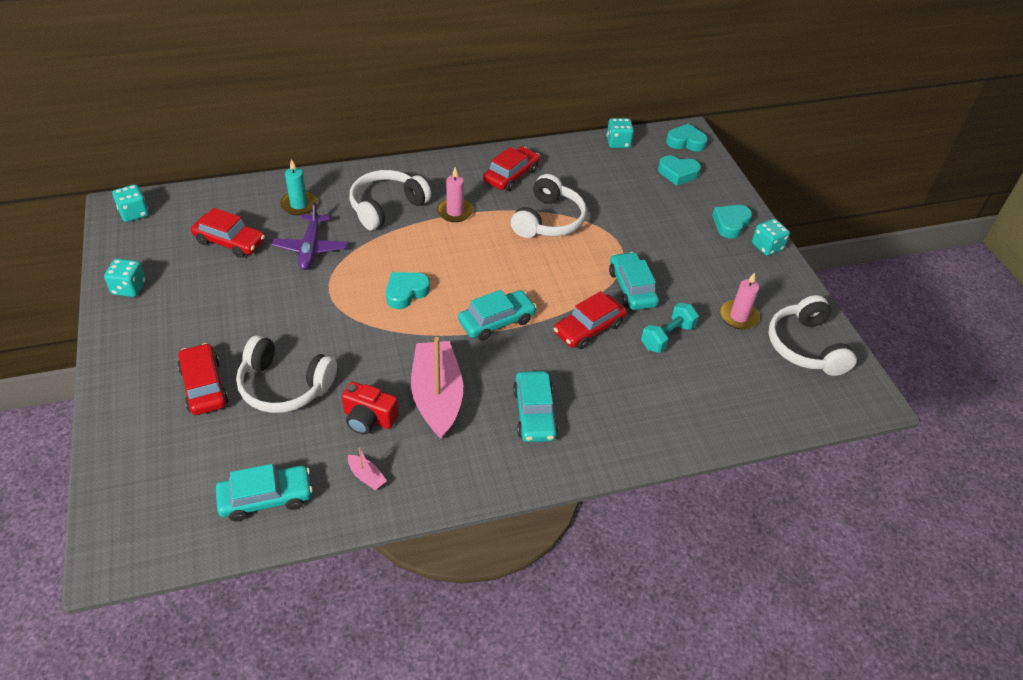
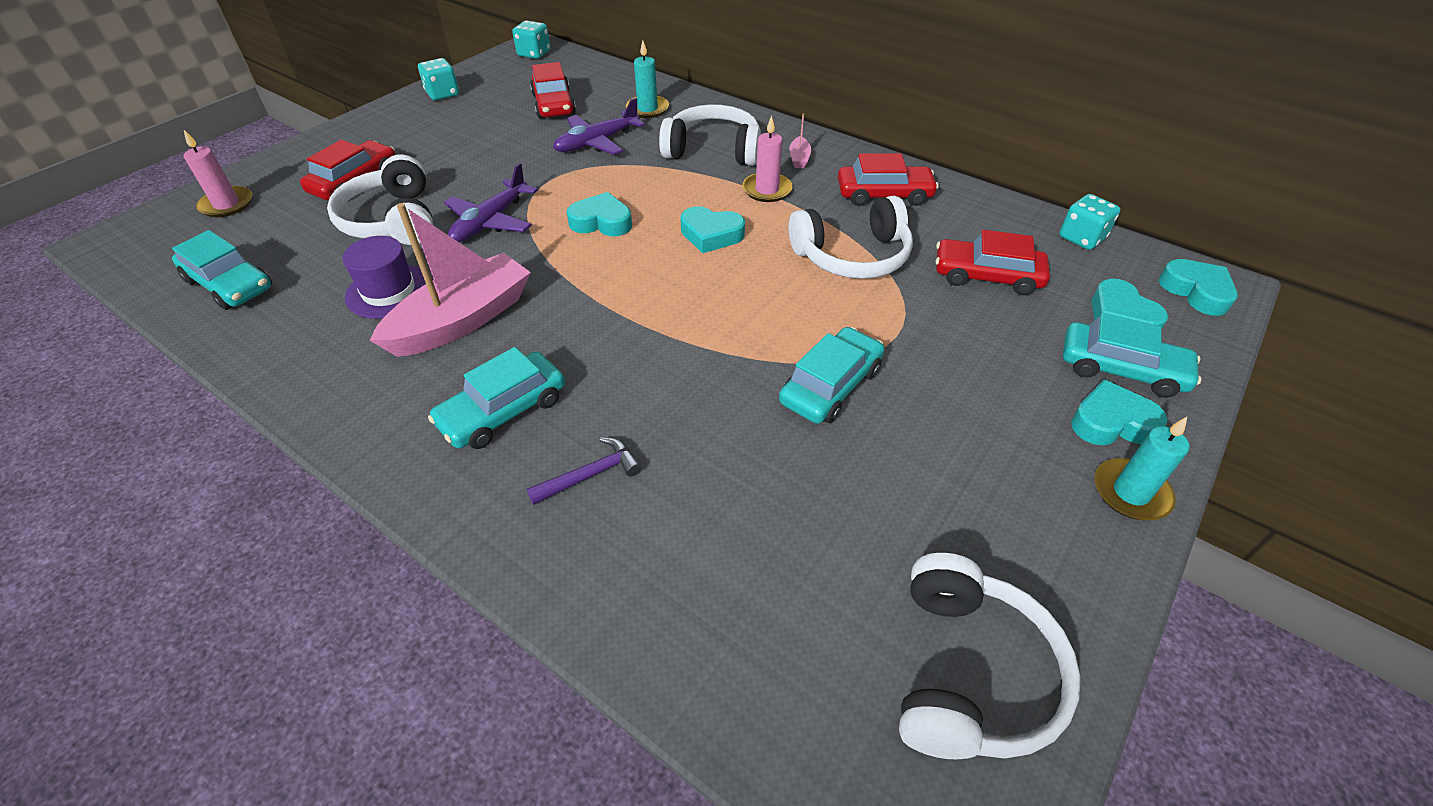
camera: 55 degrees right, 0 degrees up
red camera [342,382,399,435] -> purple hat [343,236,426,319]
pink boat [348,447,387,490] -> pink boat moved to [789,113,811,168]
turquoise car [458,290,537,341] -> turquoise car moved to [1063,313,1202,398]
red car [554,291,627,349] -> red car moved to [936,230,1050,295]
turquoise dumbbell [641,303,699,353] -> none
pink candle [720,272,760,329] -> pink candle moved to [184,130,252,217]
turquoise dice [752,219,790,256] -> turquoise candle [1095,417,1190,520]
white headphones [768,295,857,376] -> white headphones turned 150 degrees clockwise [899,553,1081,759]
none -> purple plane [444,163,538,243]
none -> purple hammer [527,437,642,505]
none -> turquoise heart [680,206,745,253]

